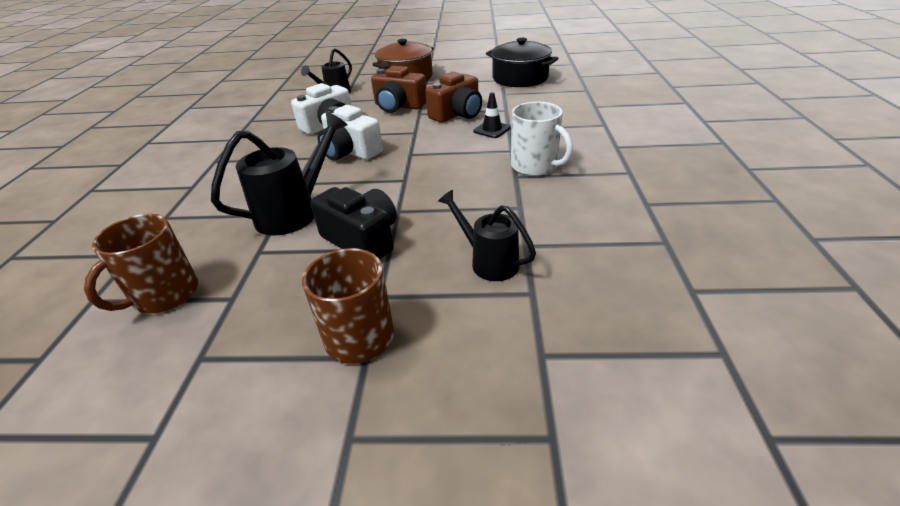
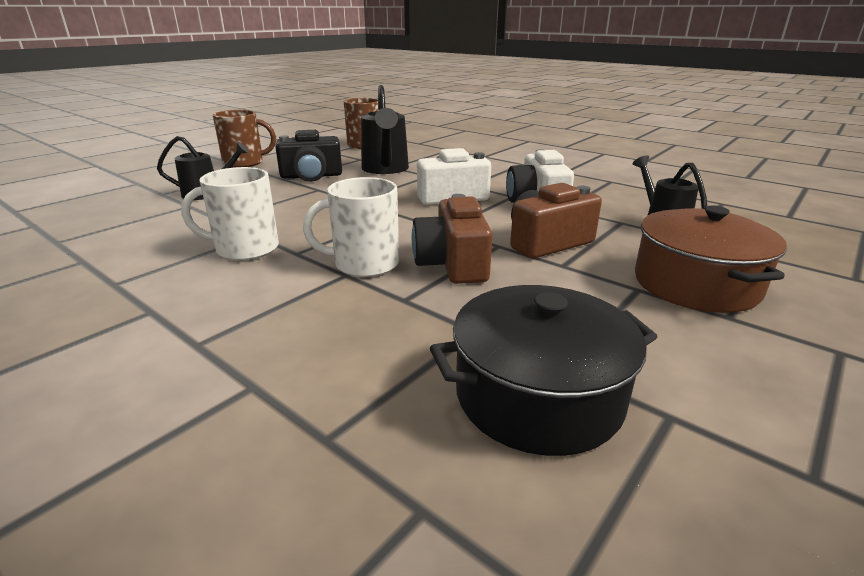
camera: 125 degrees right, 10 degrees down
black traffic cone [473,92,511,138] -> white mug [303,177,399,277]

